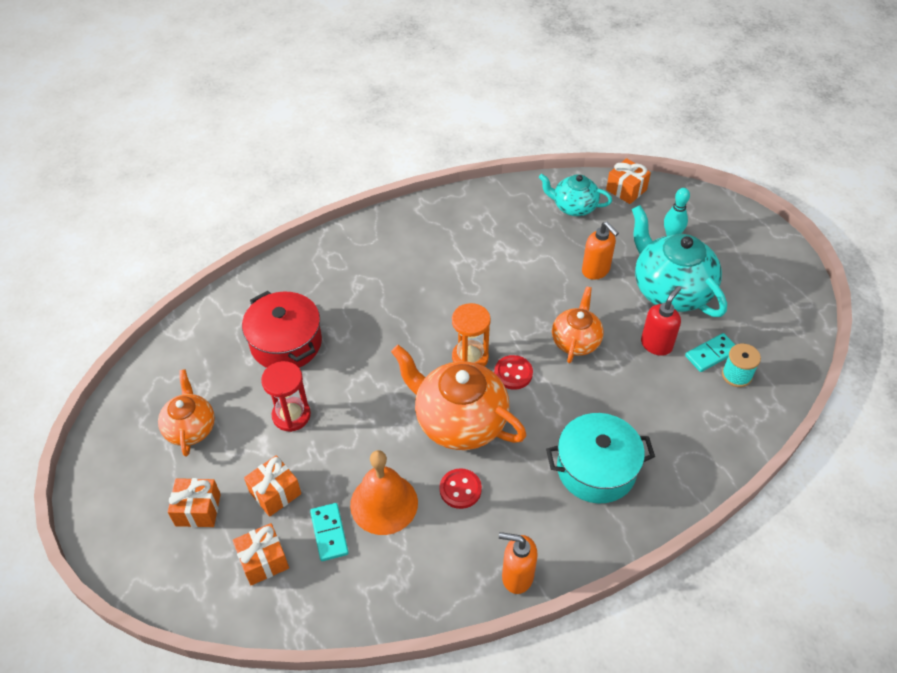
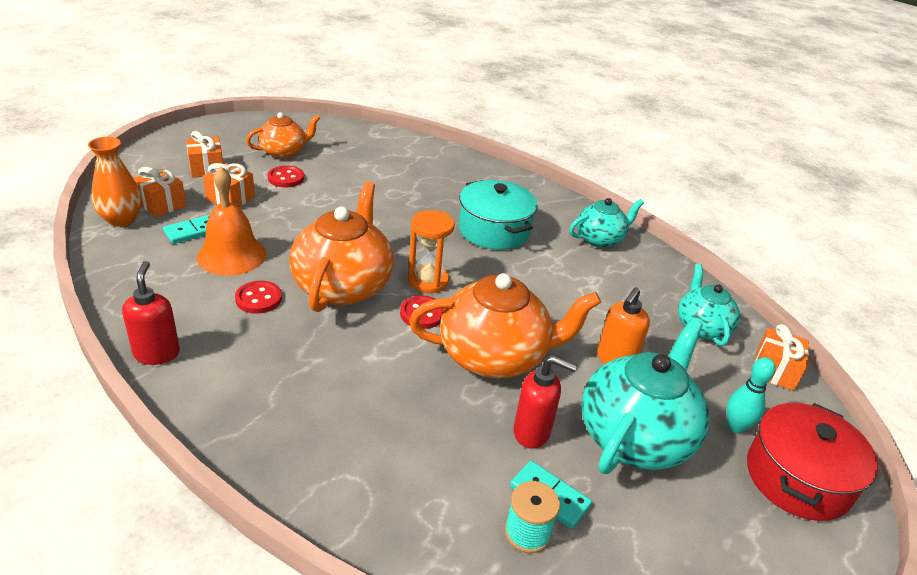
camera: 65 degrees right, 15 degrees down
red pot [242,291,322,368] -> red pot moved to [747,403,878,521]
red hourglass [261,361,311,432] -> none
orange soap dispenser [499,532,538,594] -> red soap dispenser [122,261,180,365]
turquoise pot [546,413,655,503] -> turquoise pot moved to [459,180,538,250]
orange teapot [552,286,604,363] -> orange teapot [409,273,601,379], size x1.70
none -> orange vase [88,137,142,227]
none -> red button [268,166,304,187]
none -> turquoise teapot [569,198,644,248]

